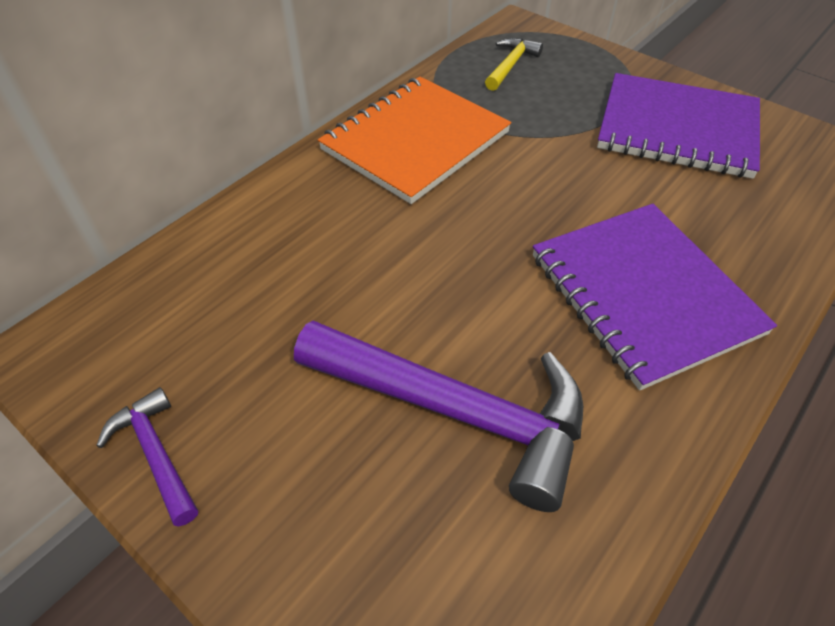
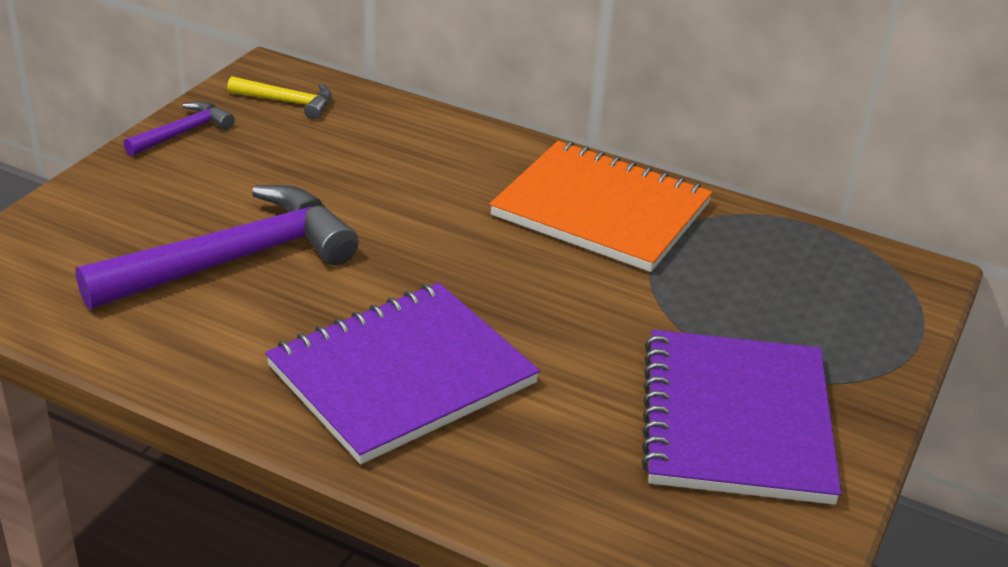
camera: 75 degrees right, 15 degrees down
purple hammer [294,320,583,512] -> purple hammer turned 135 degrees counterclockwise [75,185,359,309]
yellow hammer [485,38,543,91] -> yellow hammer moved to [227,76,332,120]

